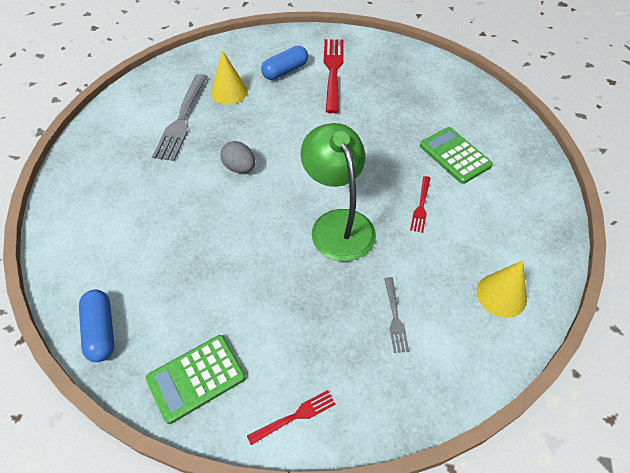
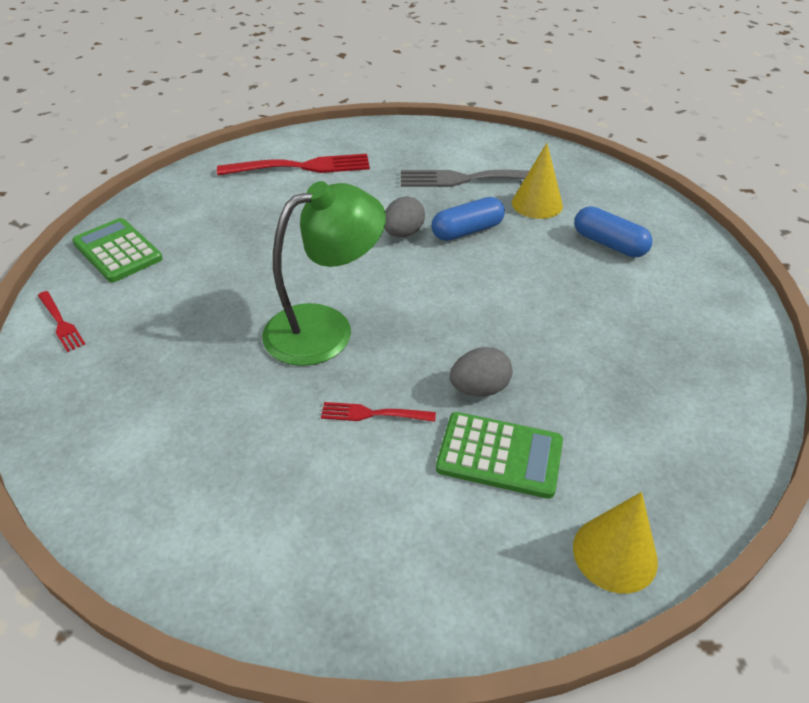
camera: 80 degrees right, 10 degrees down
blue capsule [79,290,114,362] -> blue capsule moved to [432,197,505,241]
red fork [324,39,344,113] -> red fork moved to [217,154,370,175]
grey fork [384,277,409,353] -> none
green calculator [420,127,493,184] -> green calculator turned 60 degrees clockwise [436,412,563,499]
yellow cone [477,260,527,318] -> yellow cone moved to [573,492,658,594]
none -> grey egg [450,347,513,396]

